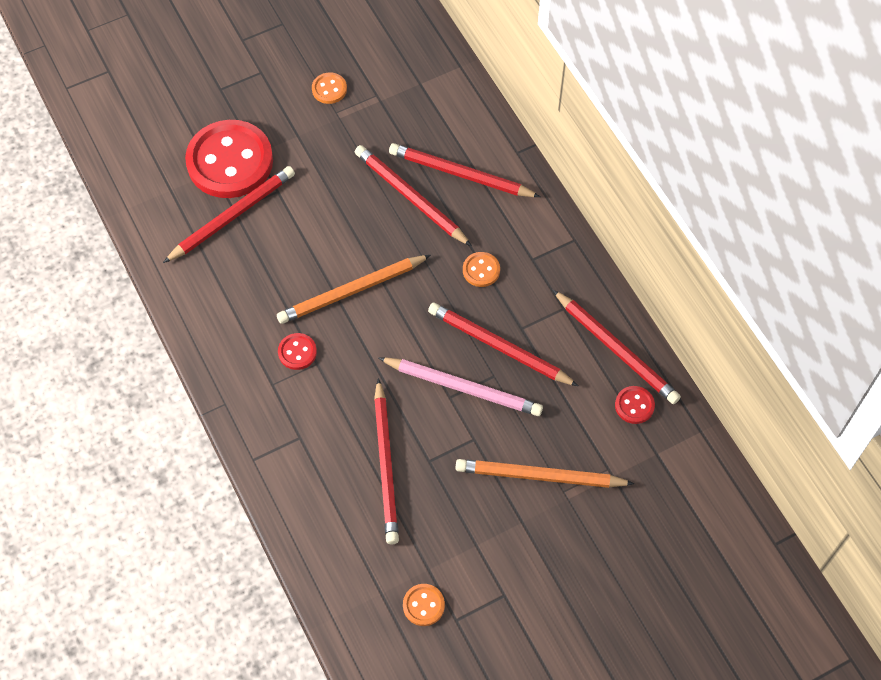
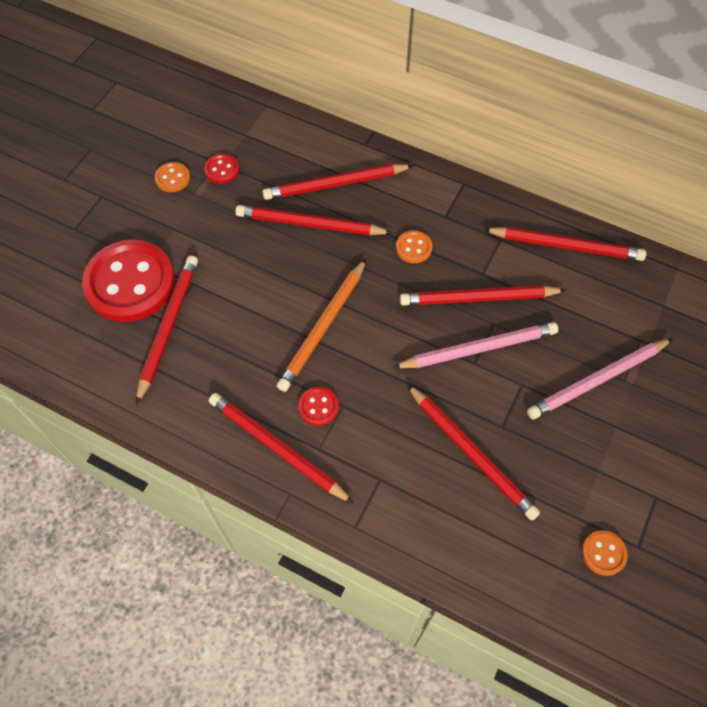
camera: 35 degrees left, 0 degrees up
orange pencil [456,459,635,488] -> pink pencil [527,338,673,419]
red button [615,386,655,424] -> red button moved to [204,154,239,184]
none -> red pencil [209,393,354,504]

